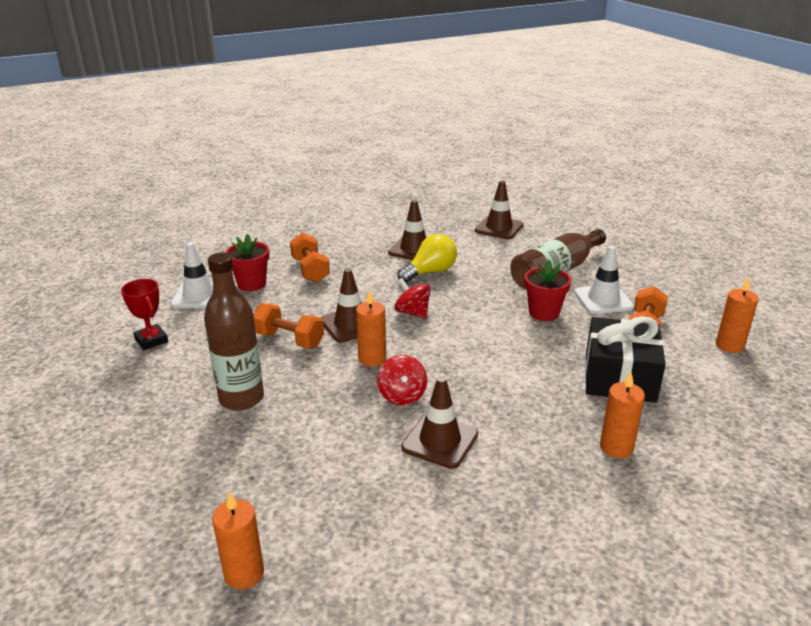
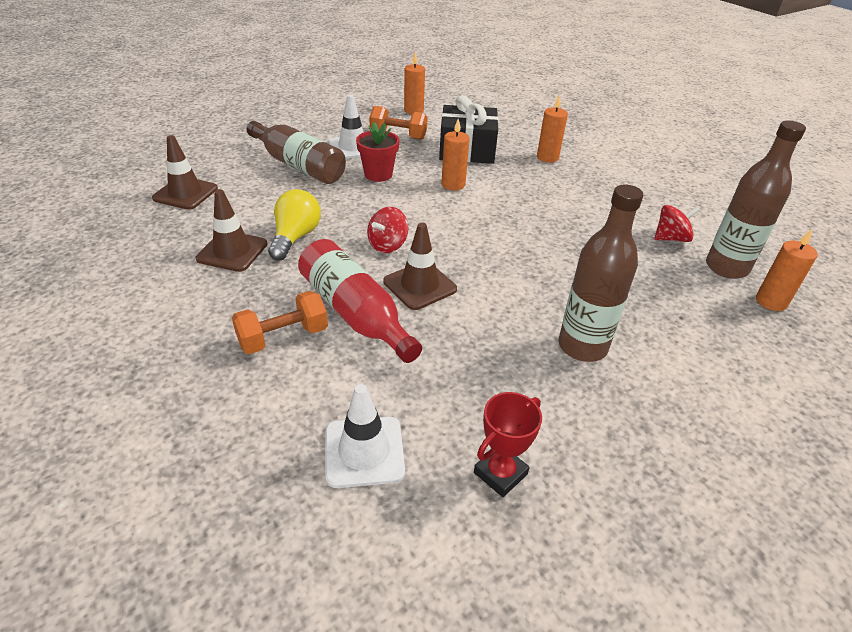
camera: 100 degrees left, 10 degrees up
red flower pot [226,234,269,291] -> none
orange dumbbell [253,303,324,348] -> none
orange candle [356,290,386,367] -> orange candle moved to [441,119,470,191]
red spinning top [377,355,427,405] -> red spinning top moved to [654,205,700,242]
yellow light bulb [398,234,457,283] -> yellow light bulb turned 60 degrees clockwise [268,189,321,260]
brown traffic cone [401,376,478,469] -> none
none -> red bottle [298,239,422,363]
none -> brown bottle [706,120,806,279]

